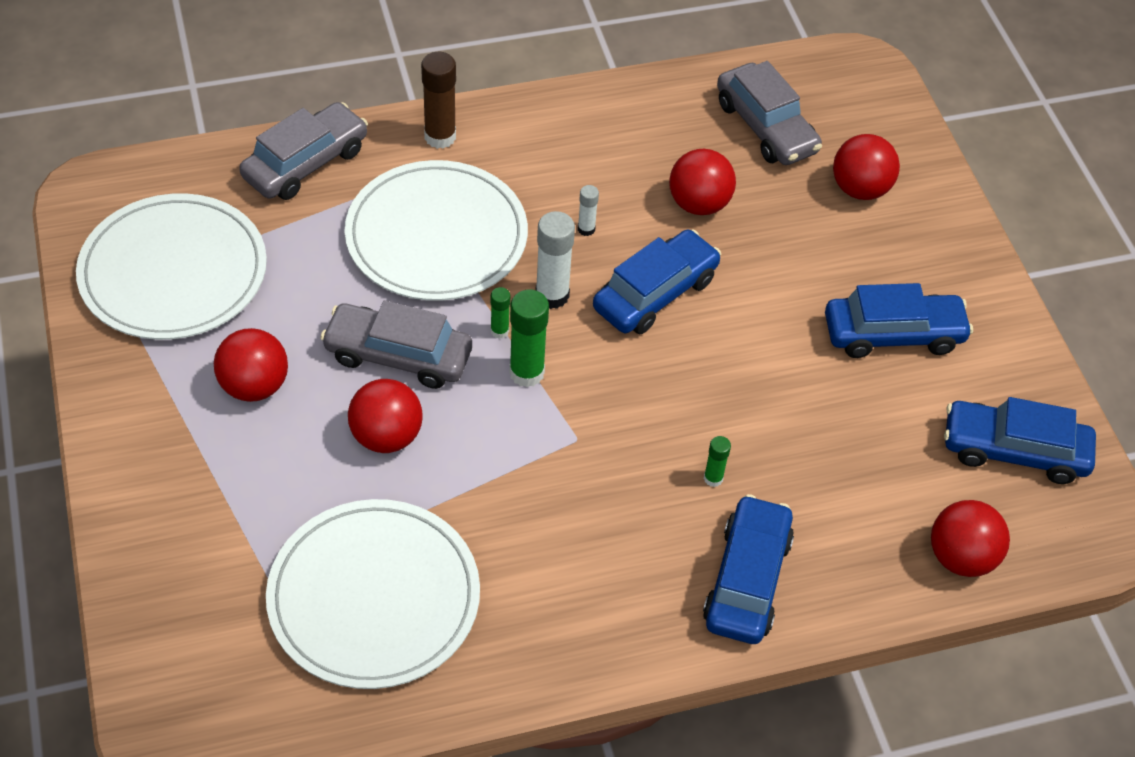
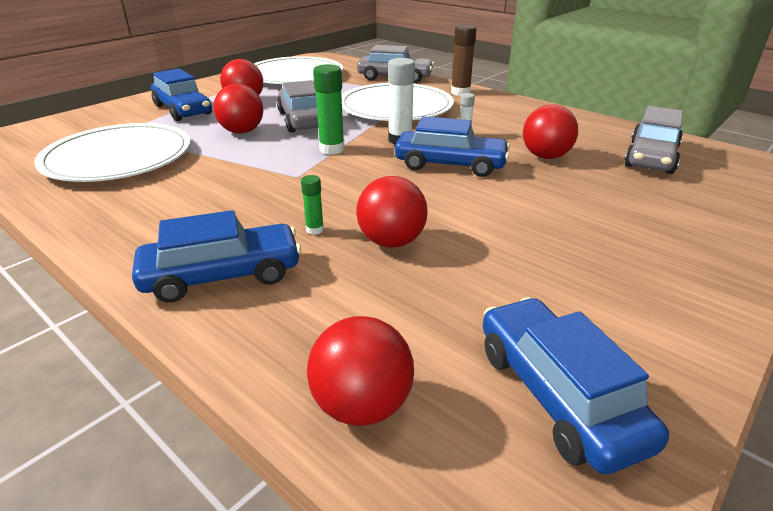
camera: 60 degrees right, 20 degrees down
green glue stick [490,287,510,339] -> none
blue car [825,283,973,358] -> blue car moved to [151,68,212,121]
red ball [833,134,900,200] -> red ball moved to [356,176,428,248]

